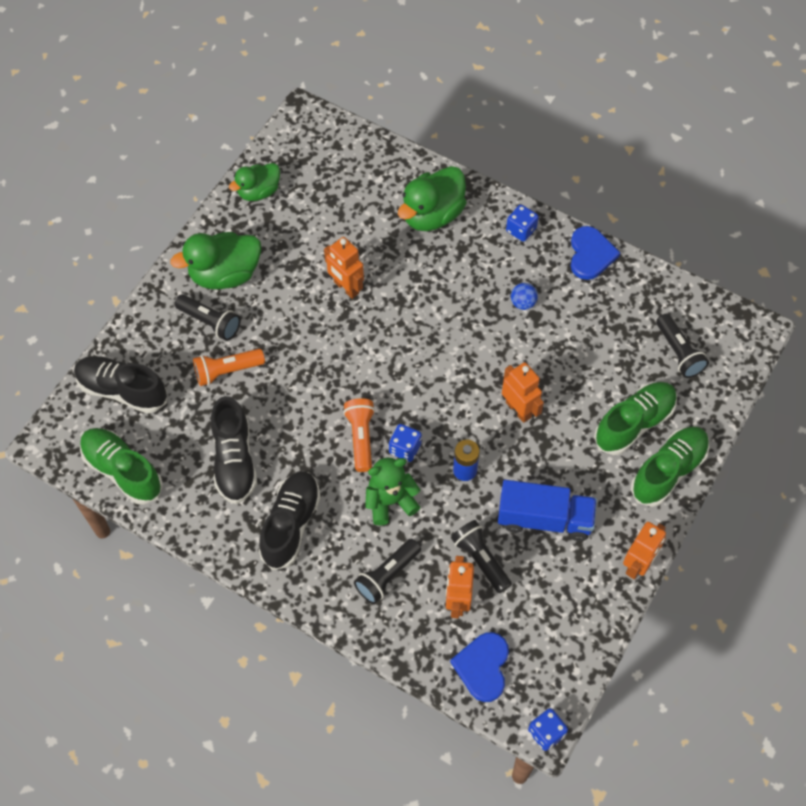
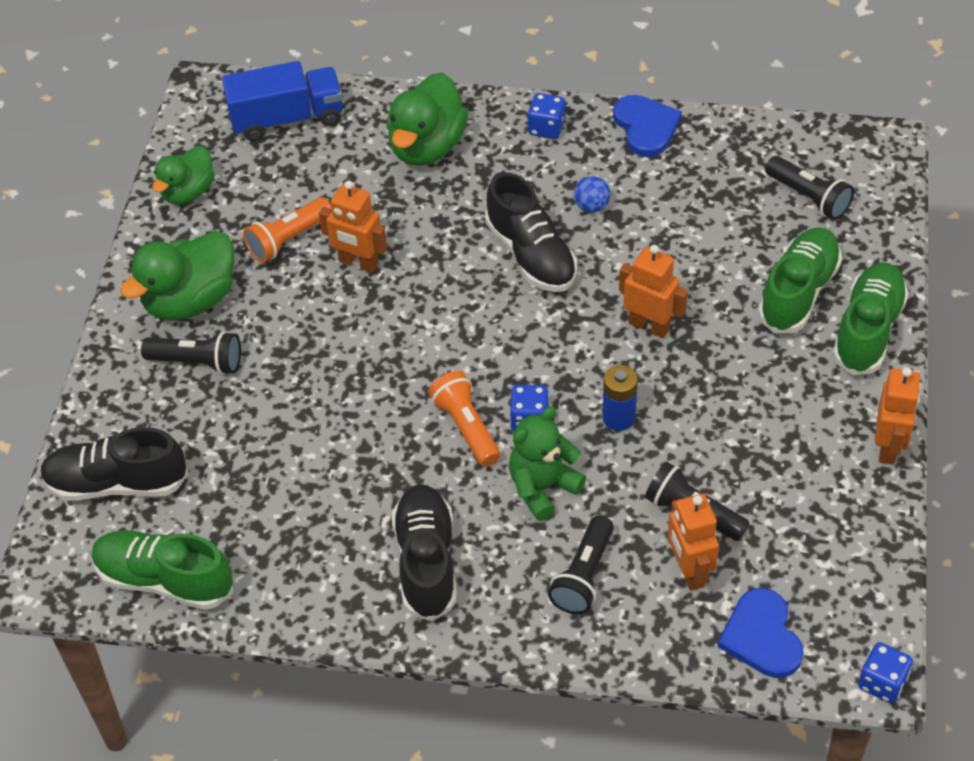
camera: 20 degrees left, 10 degrees down
orange flashlight [193,349,265,386] -> orange flashlight moved to [243,197,332,263]
black shoe [211,396,257,504] -> black shoe moved to [485,172,577,292]
blue truck [498,480,597,541] -> blue truck moved to [222,61,343,141]

